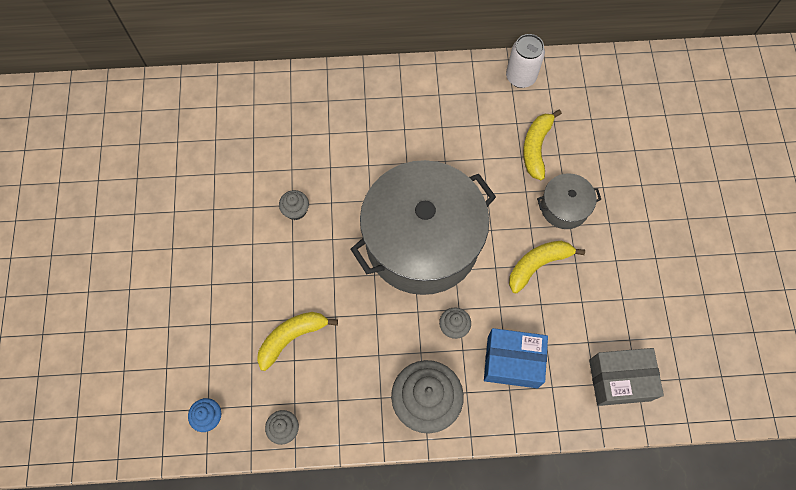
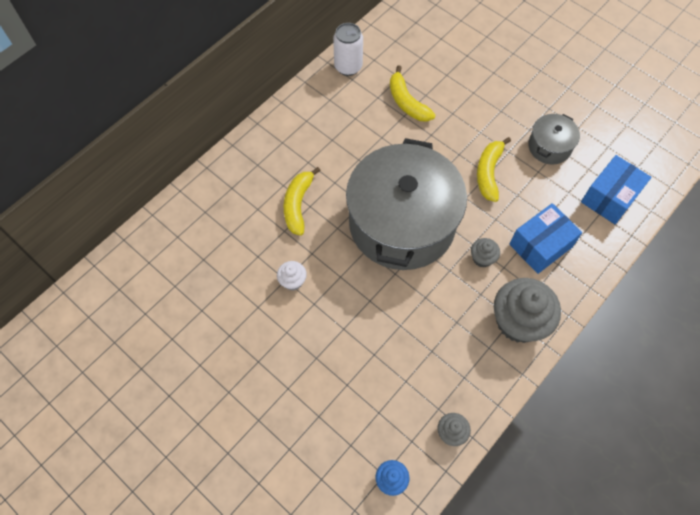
camera: 45 degrees left, 5 degrees down
yellow banana [257,312,338,371] -> yellow banana moved to [284,167,321,236]
grey cupcake [279,190,309,220] -> white cupcake [277,261,307,291]
grey pot [537,173,601,229] -> grey pot moved to [528,114,580,164]
grey box [589,348,664,406] -> blue box [581,155,651,224]

